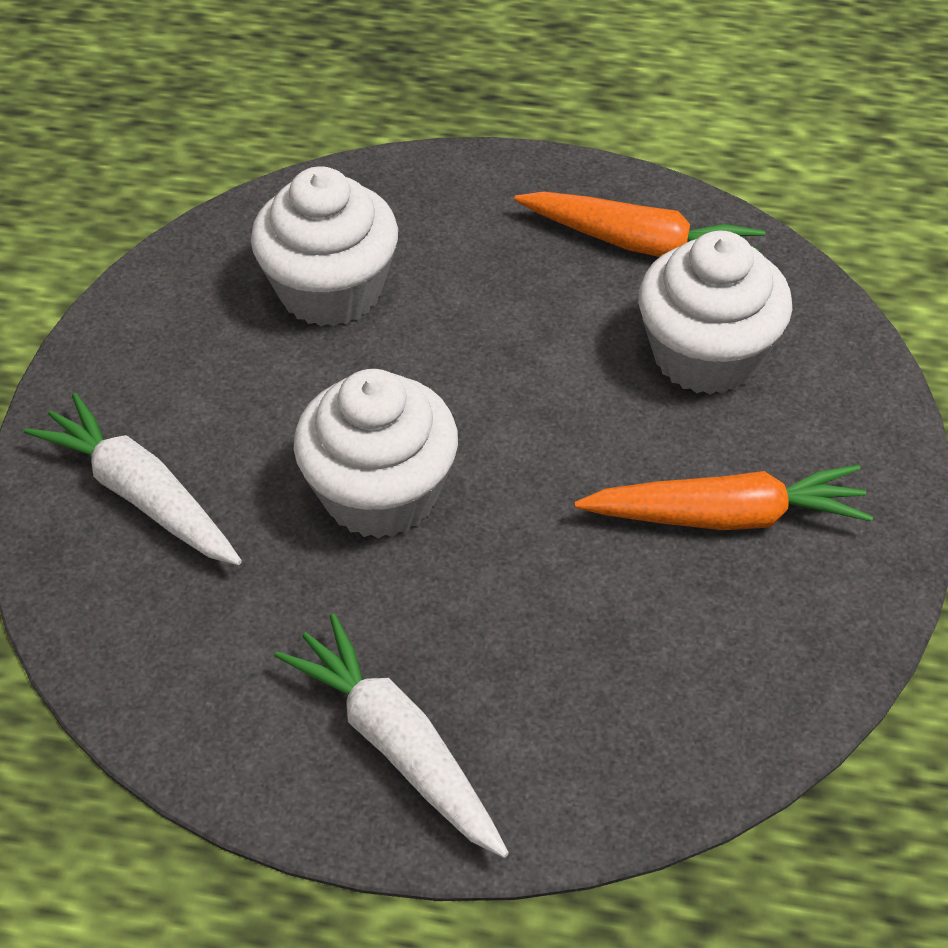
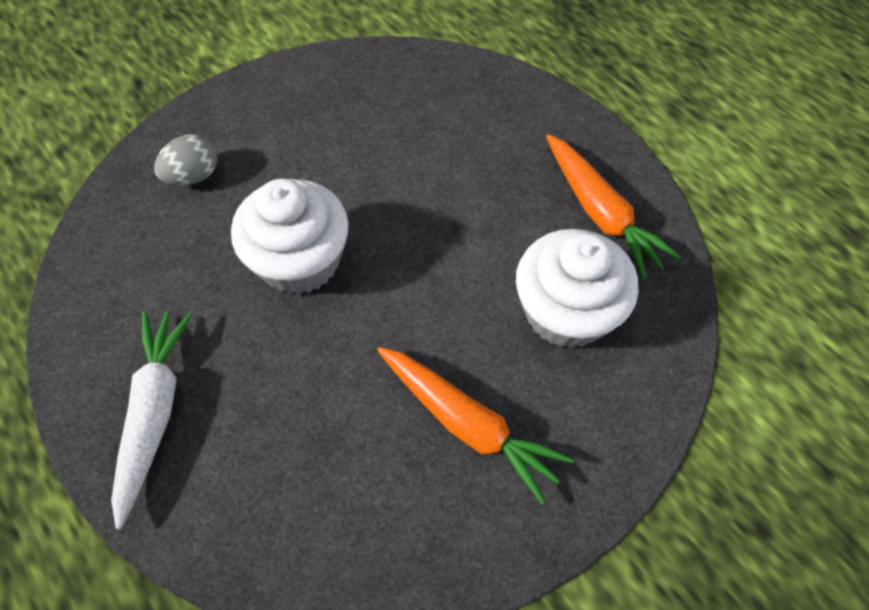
camera: 40 degrees right, 10 degrees up
white carrot [24,393,242,565] -> grey egg [154,134,217,186]
white cupcake [251,166,398,326] -> none

